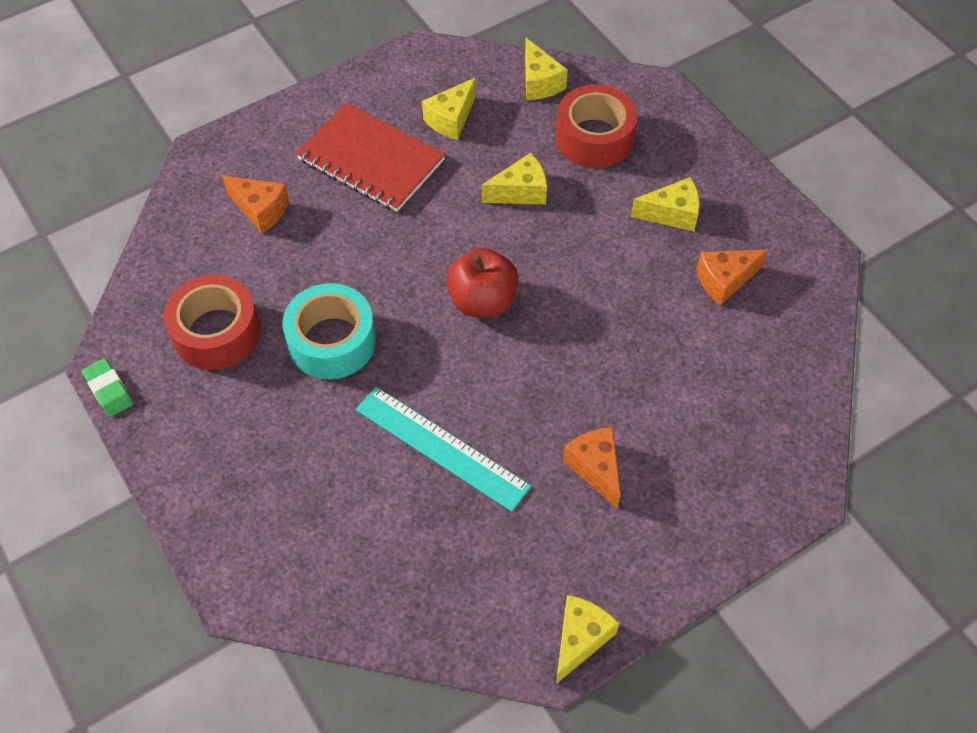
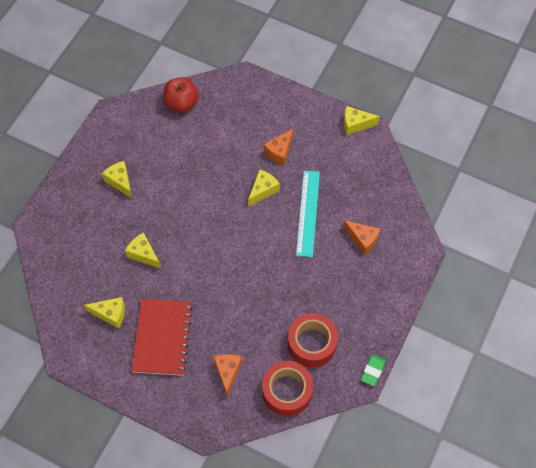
camera: 120 degrees left, 5 degrees up
turquoise tape [283,283,376,379] -> none
red apple [446,248,519,317] -> red apple moved to [163,77,199,113]
yellow cheese [525,38,568,100] -> yellow cheese moved to [248,169,280,207]
red tape [556,84,638,168] -> red tape moved to [262,361,313,416]
orange cheese [696,249,768,306] -> orange cheese moved to [343,220,380,255]

